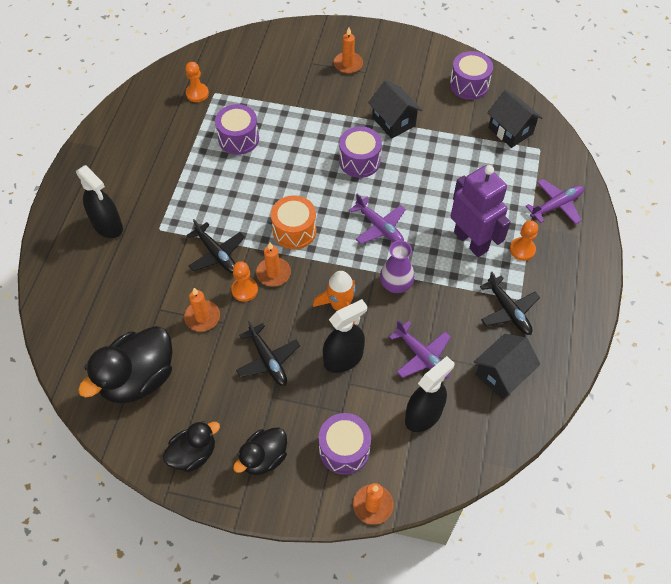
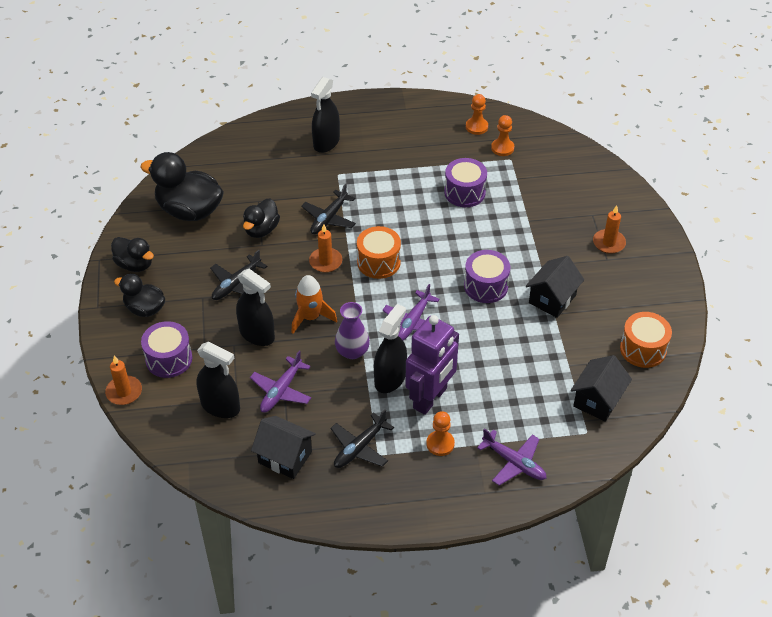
camera: 70 degrees right, 10 degrees down
orange candle [184,288,220,332] -> black duck [243,198,280,238]
orange pawn [231,261,258,302] -> orange pawn moved to [466,94,488,135]
purple drum [450,51,493,100] -> orange drum [620,312,672,368]
none -> black spray bottle [374,304,407,393]

